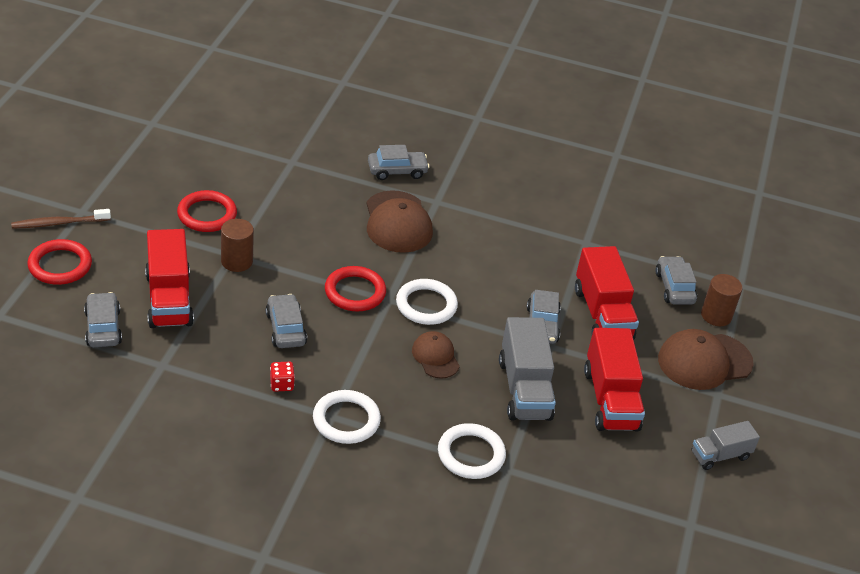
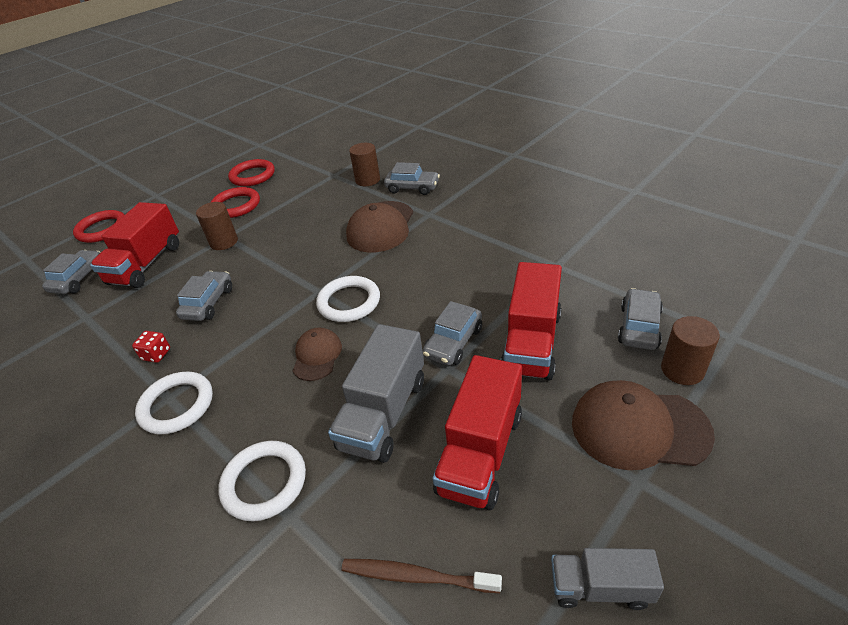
camera: 35 degrees right, 0 degrees up
brown toothbrush [11,209,111,229] -> brown toothbrush moved to [341,559,502,593]
red ring [325,266,386,312] -> red ring moved to [228,159,275,187]
none -> brown cylinder [349,143,380,186]

